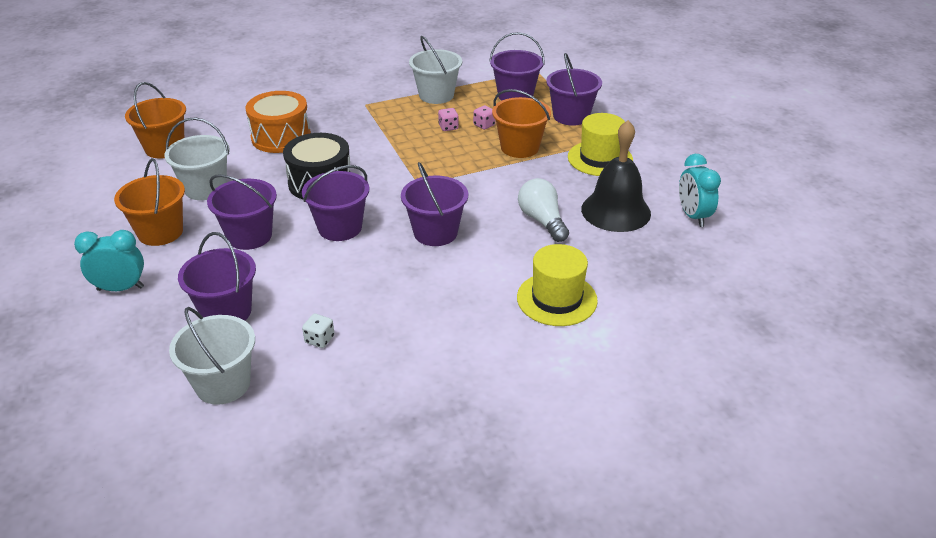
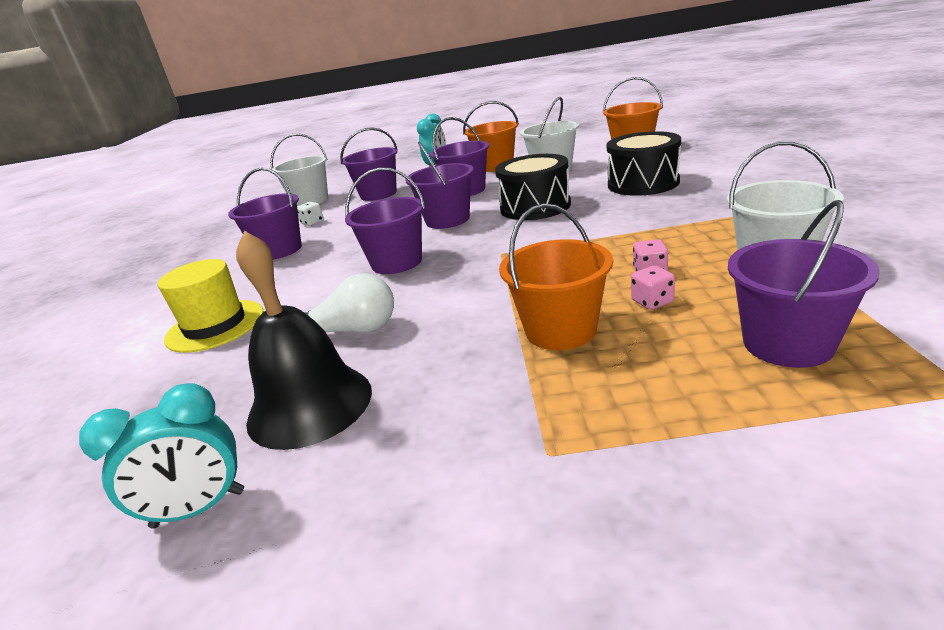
camera: 115 degrees right, 10 degrees down
orange drum [245,91,311,153] -> black drum [607,131,681,196]
purple bucket [546,53,602,126] -> purple bucket moved to [228,168,302,260]
yellow hat [568,113,633,176] -> none
turquoise clock [679,154,721,227] -> turquoise clock turned 150 degrees clockwise [79,383,244,529]

